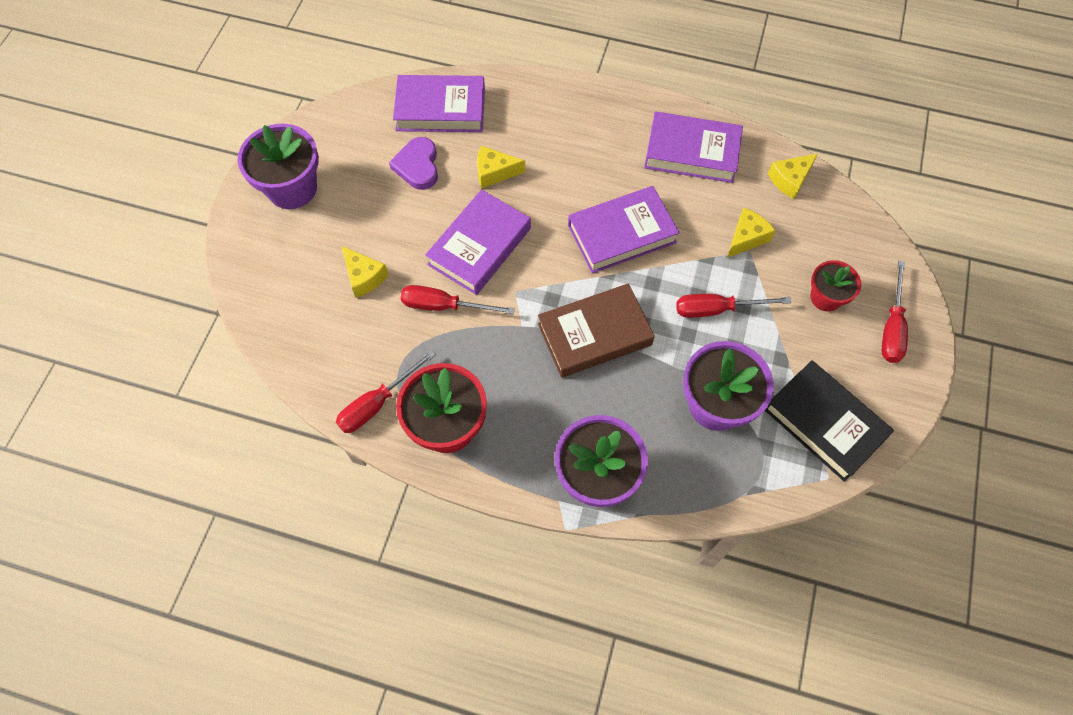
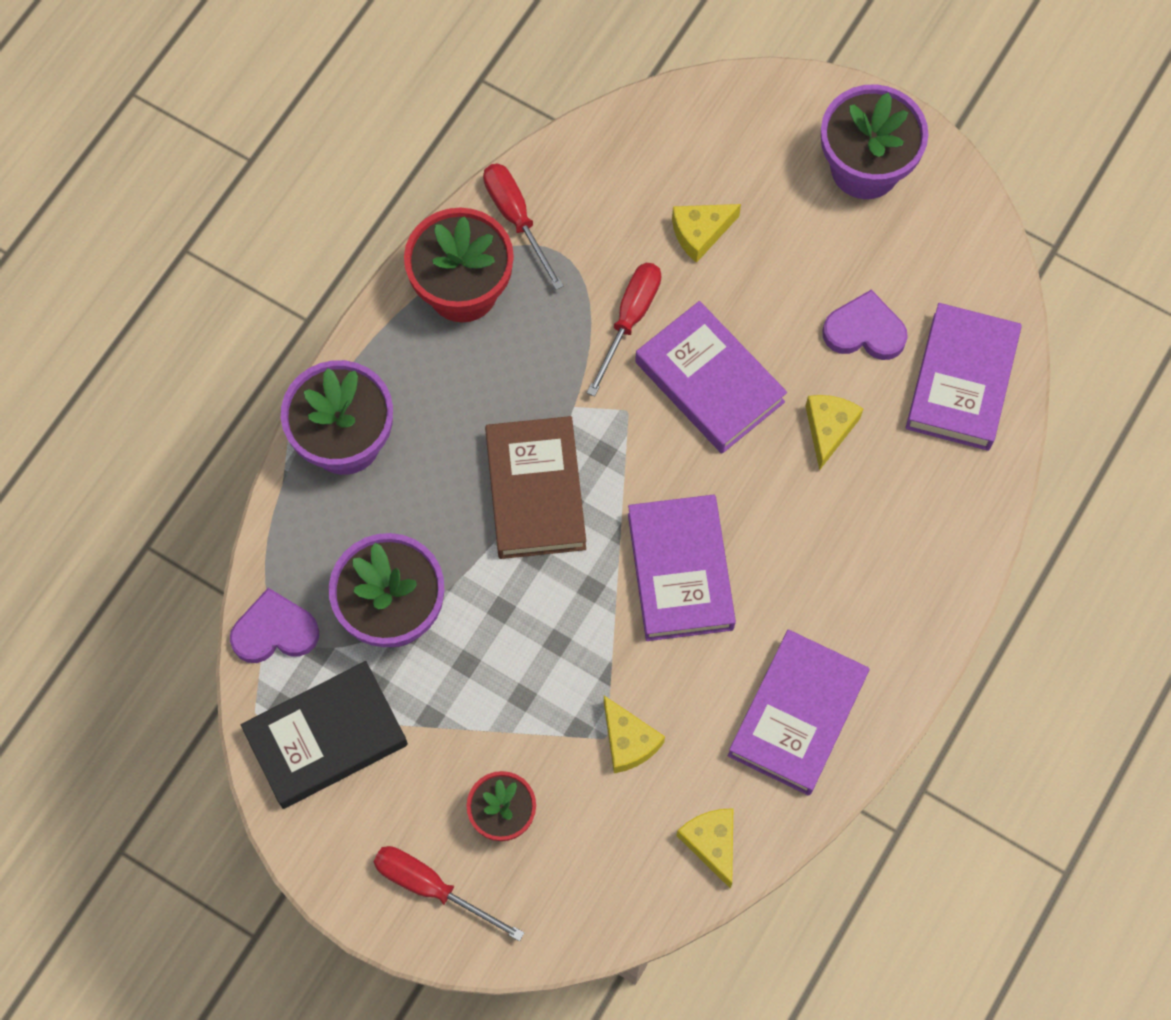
camera: 105 degrees right, 5 degrees up
red screwdriver [676,294,791,318] -> none
none -> purple heart [230,588,319,663]

